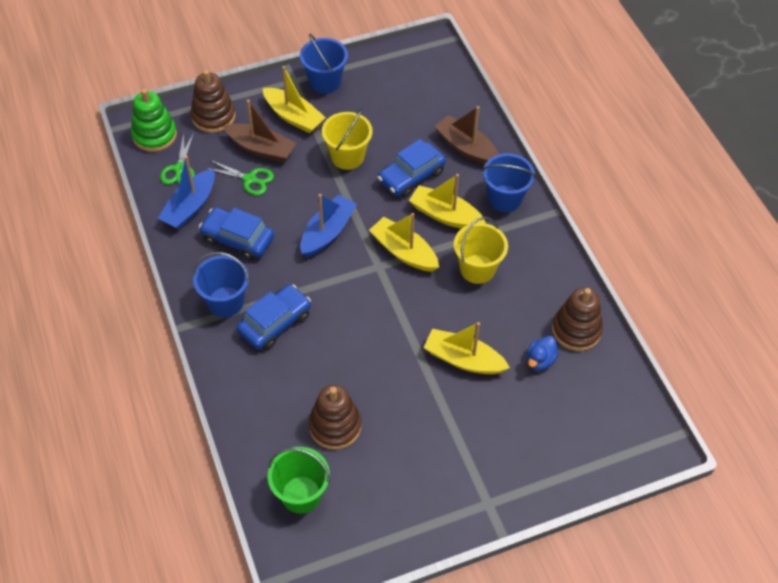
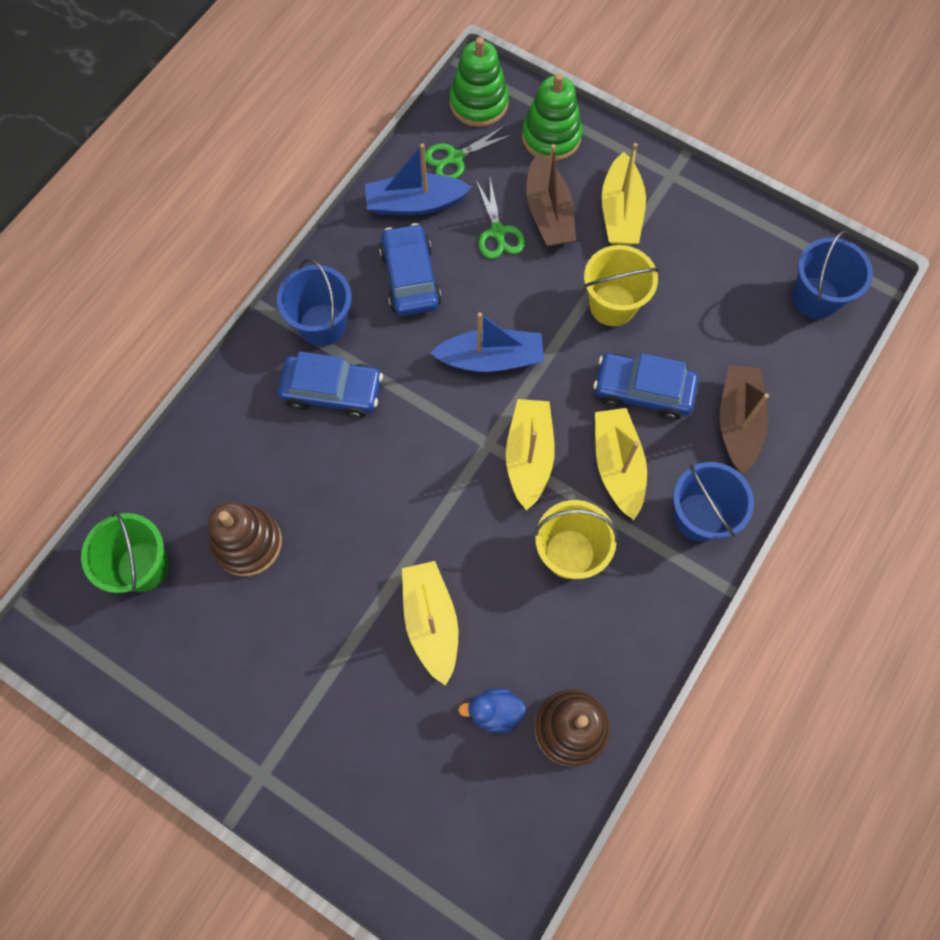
camera: 55 degrees right, 15 degrees up
brown stacking toy [190,70,235,133] -> green stacking toy [522,73,583,161]
blue bucket [300,34,348,94] -> blue bucket moved to [792,230,873,319]

